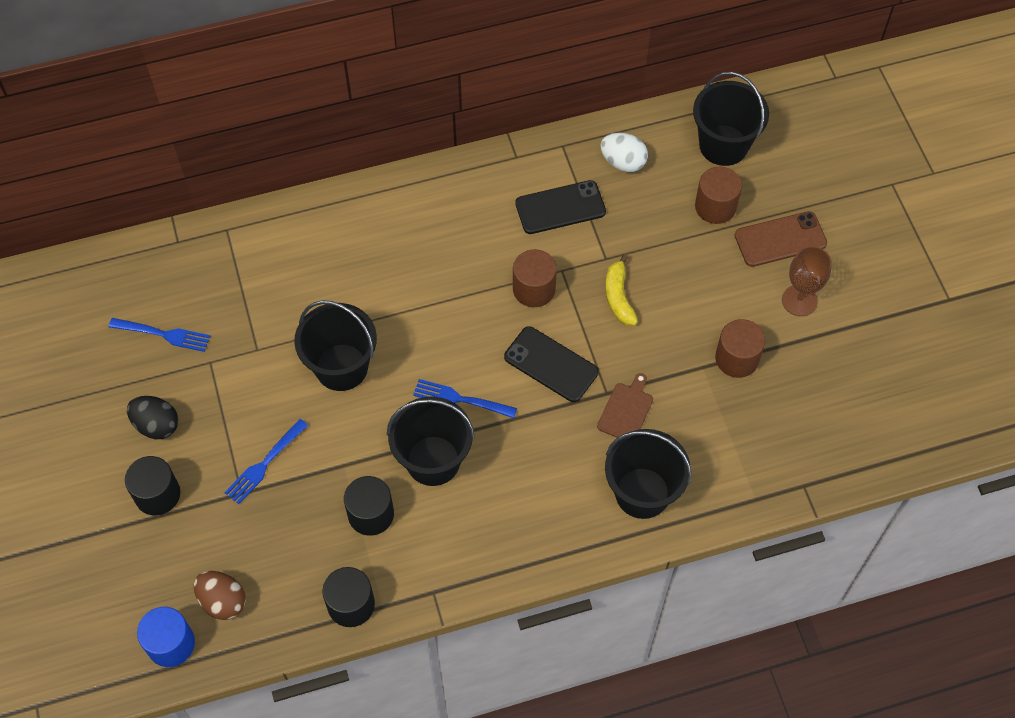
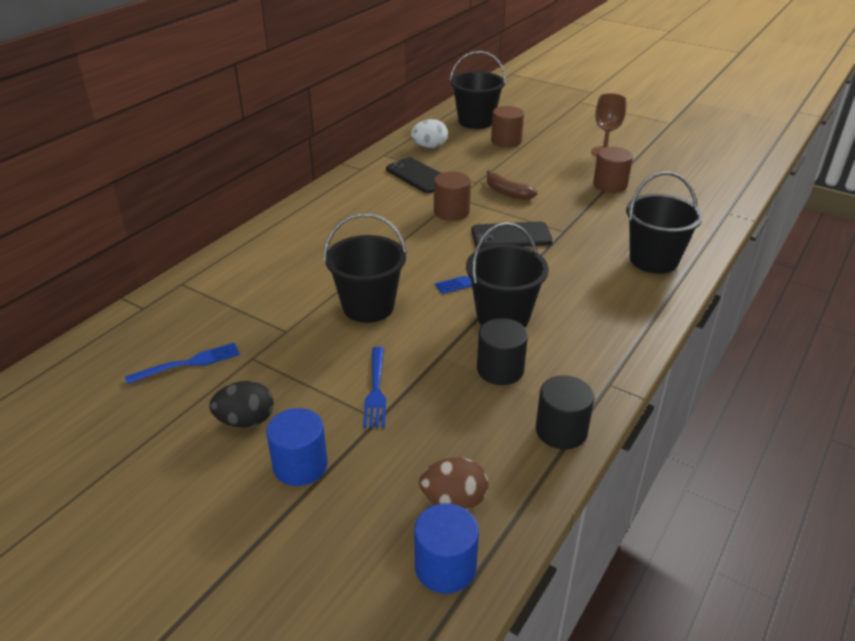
camera: 40 degrees left, 25 degrees down
black cylinder [125,456,180,515] -> blue cylinder [266,408,328,486]
black phone [515,180,606,234] -> black phone turned 75 degrees counterclockwise [386,157,441,193]
brown cutting board [597,373,653,438] -> none
yellow banana [605,254,638,325] -> brown banana [487,170,537,200]
brown phone [735,211,827,267] -> none

